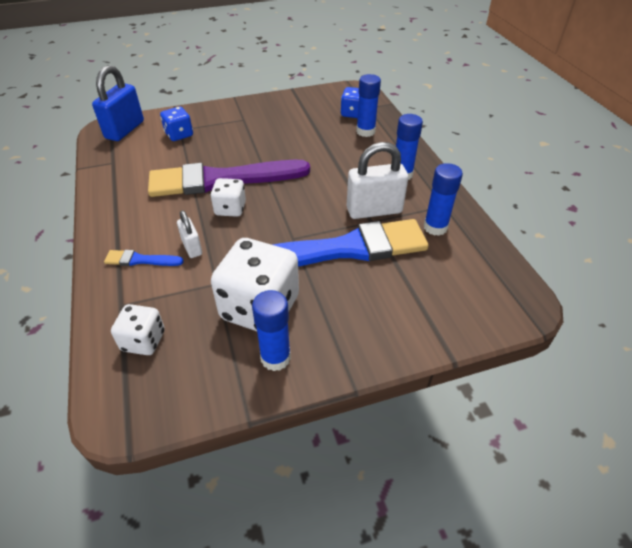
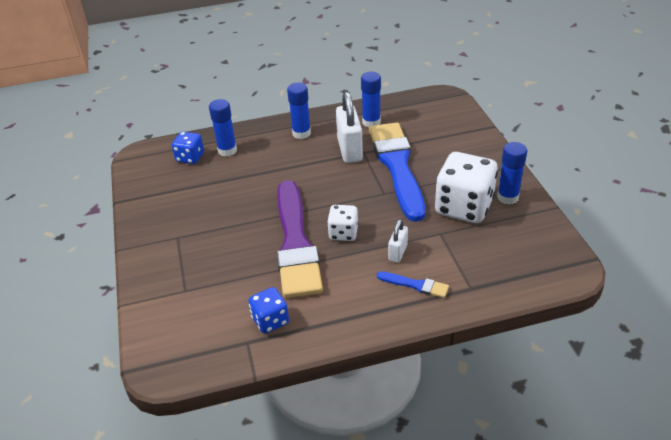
camera: 85 degrees left, 5 degrees down
blue padlock [92,65,144,141] -> none
blue brush [104,250,184,266] -> blue brush turned 75 degrees counterclockwise [377,272,449,298]
white dice [111,304,165,355] -> none
blue dice [160,107,193,141] -> blue dice moved to [248,287,289,334]
white padlock [177,210,202,258] -> white padlock turned 45 degrees counterclockwise [388,219,408,263]

